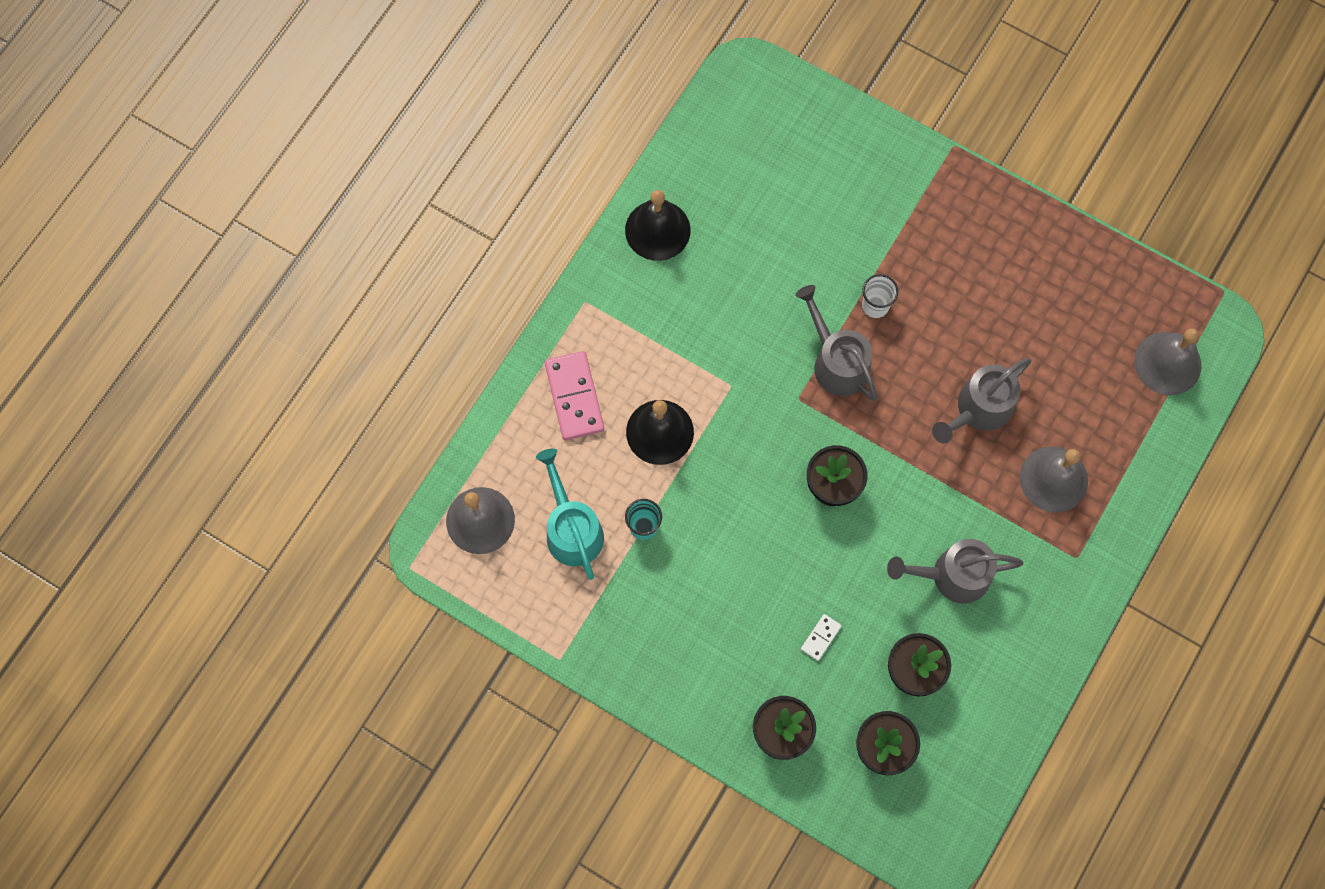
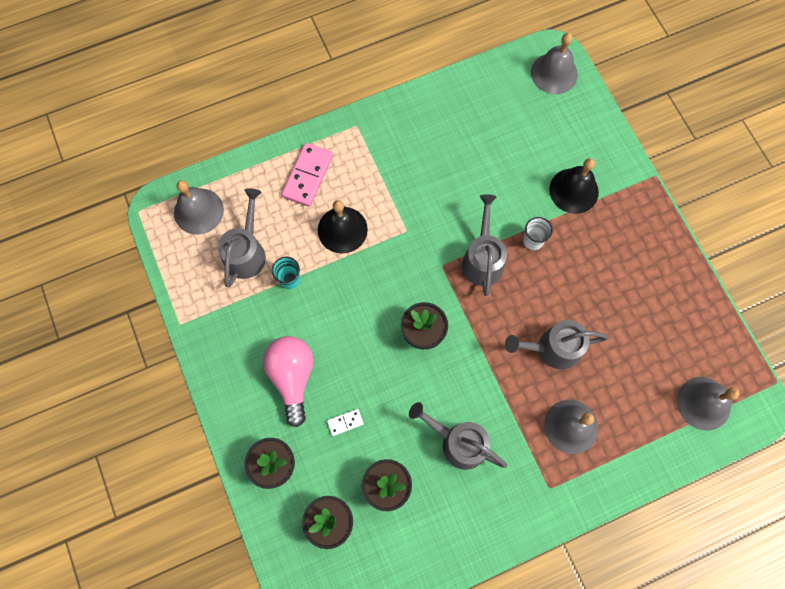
camera: 35 degrees right, 0 degrees up
turquoise watering can [536,449,604,580] -> grey watering can [218,188,266,288]
black bell [625,190,691,261] -> black bell moved to [549,158,599,214]
none -> pink light bulb [263,336,314,427]
none -> grey bell [531,33,578,94]

